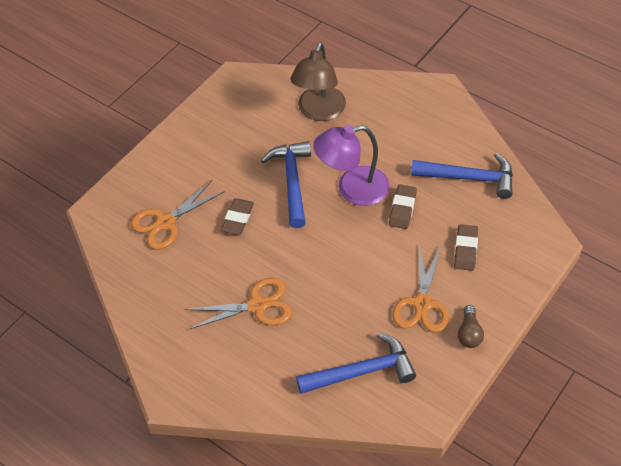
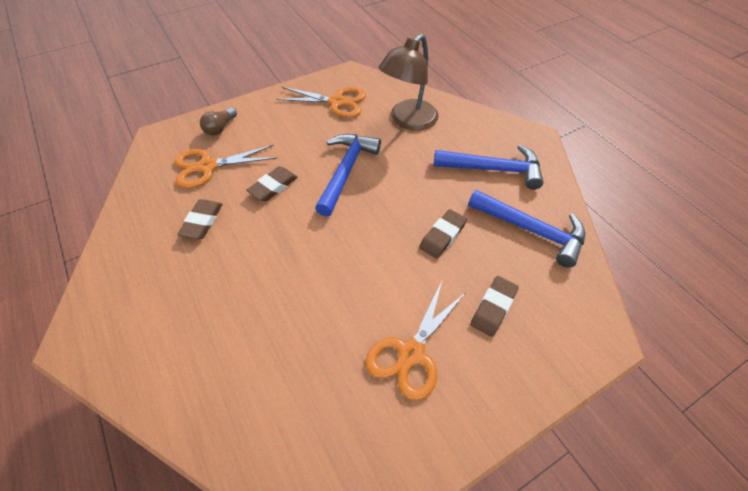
camera: 20 degrees right, 0 degrees up
orange scissors [185,278,292,329] -> orange scissors moved to [276,87,366,118]
blue hammer [296,332,416,394] -> blue hammer moved to [433,145,544,190]
purple lamp [313,125,389,206] -> none
brown light bulb [458,305,484,348] -> brown light bulb moved to [200,107,237,136]
none -> brown eraser [177,199,223,239]

